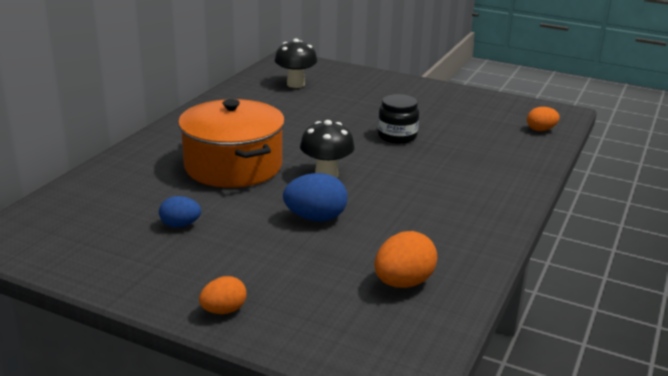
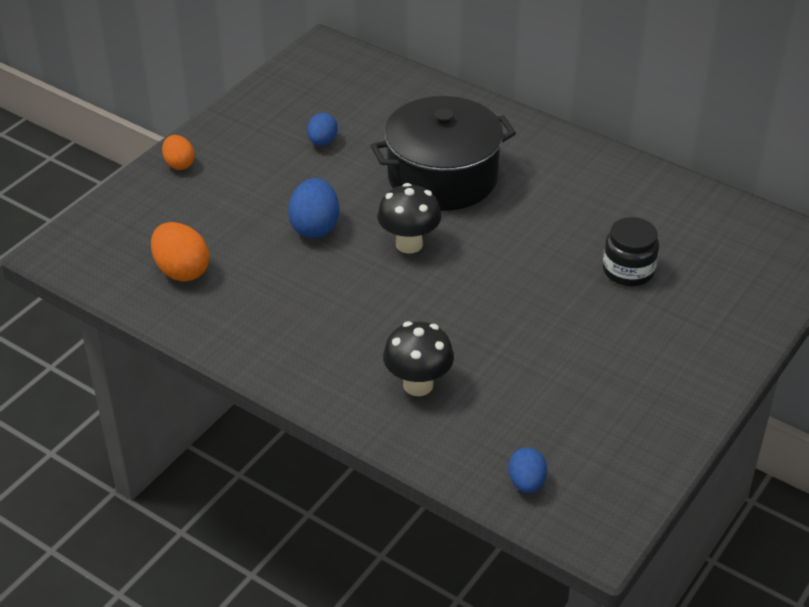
camera: 100 degrees right, 15 degrees up
orange pot [178,99,285,188] -> black pot [371,96,516,211]
black mushroom [275,39,317,88] -> black mushroom moved to [383,321,454,396]
black jar [378,94,419,144] -> black jar moved to [603,217,659,286]
orange egg [527,107,560,131] -> blue egg [508,448,547,493]

